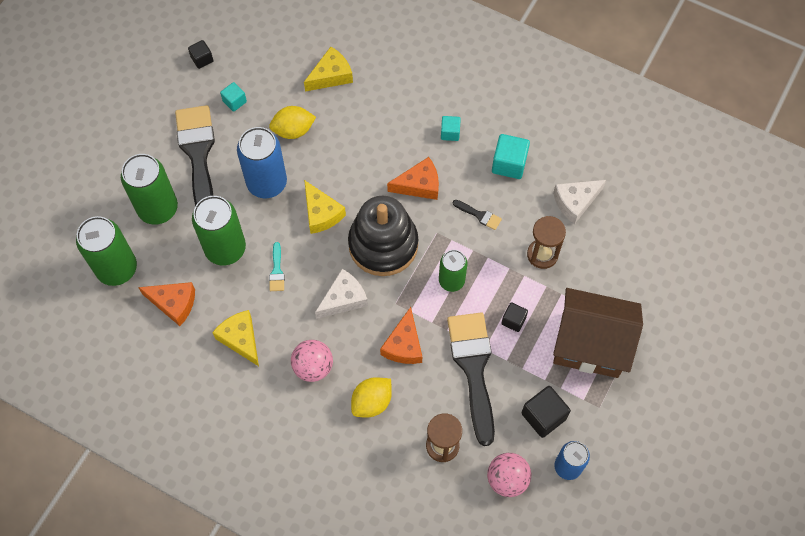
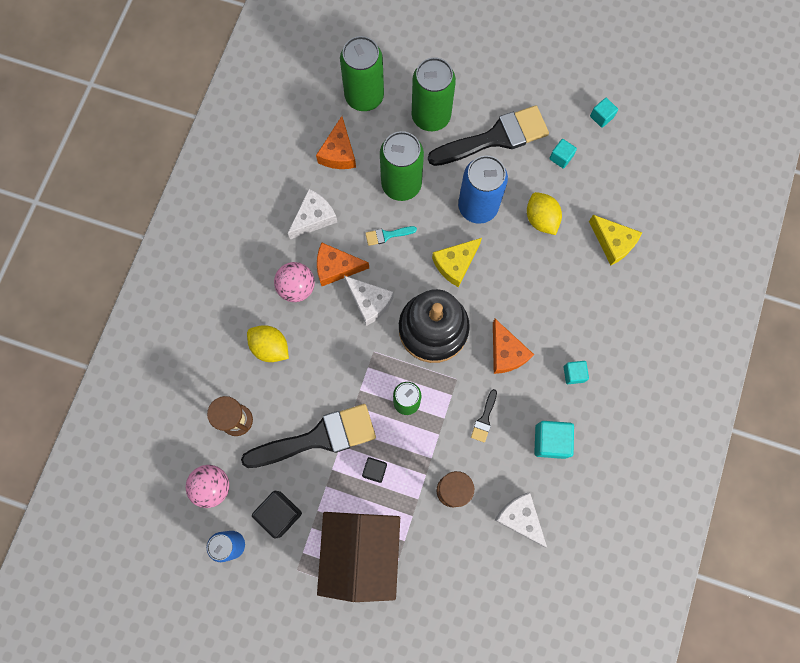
camera: 80 degrees right, 10 degrees up
black cube [188,40,214,69] -> turquoise cube [590,98,618,128]
yellow cheese [212,310,259,366] -> white cheese [288,189,337,239]
orange cheese [380,307,422,364] -> orange cheese moved to [317,243,369,286]

